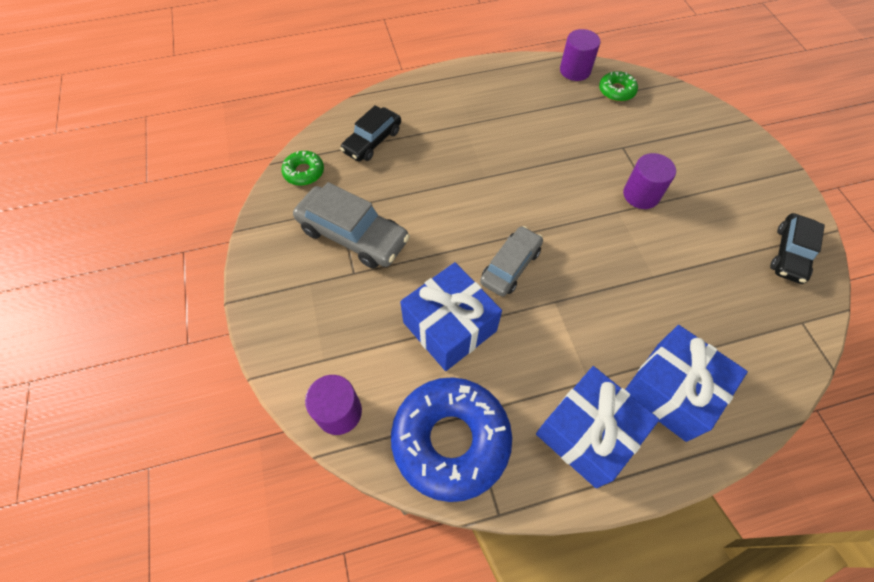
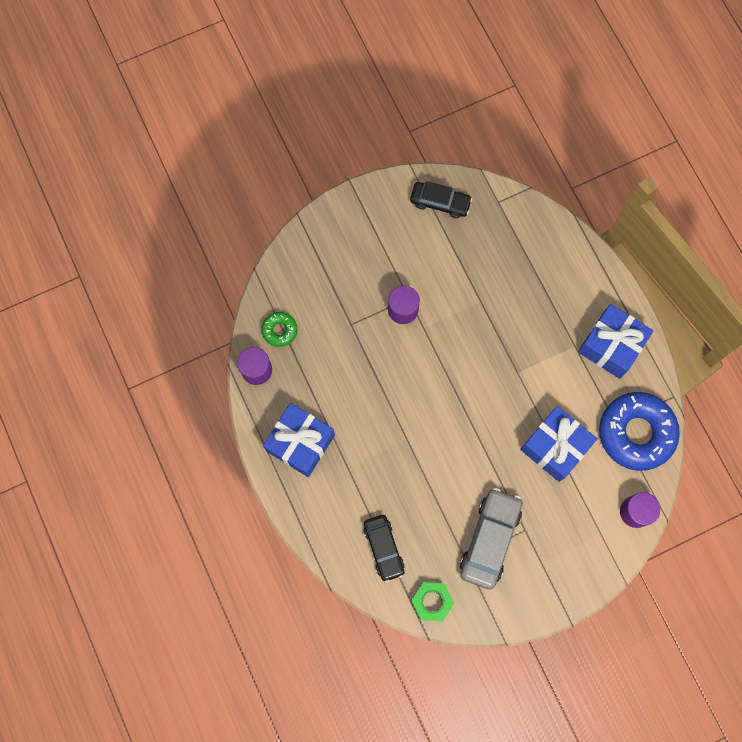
camera: 100 degrees left, 15 degrees up
green donut [281,151,324,186] -> green nut [411,582,454,621]
black car [340,105,401,161] -> black car turned 45 degrees clockwise [364,515,404,582]
grey car [480,226,543,297] -> none
blue gift [625,325,748,442] -> blue gift moved to [263,403,335,477]

